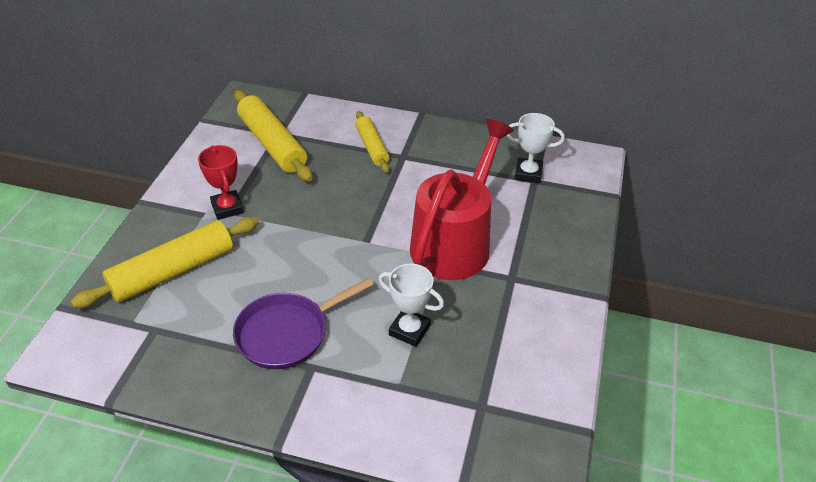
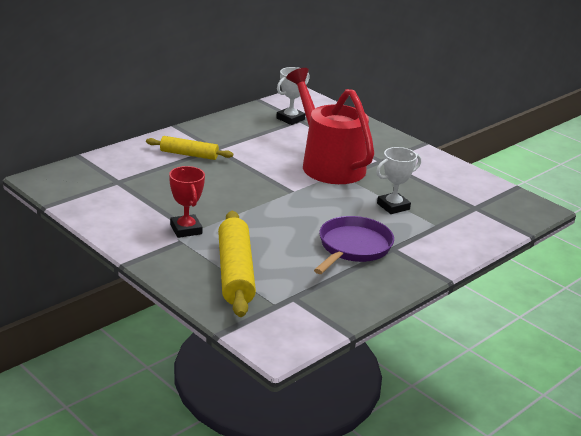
camera: 60 degrees left, 15 degrees down
red trophy [198,145,244,220] -> red trophy turned 60 degrees clockwise [169,166,205,238]
purple pan [233,278,373,369] -> purple pan turned 150 degrees counterclockwise [314,216,394,274]
yellow rolling pin [234,90,313,182] -> none

